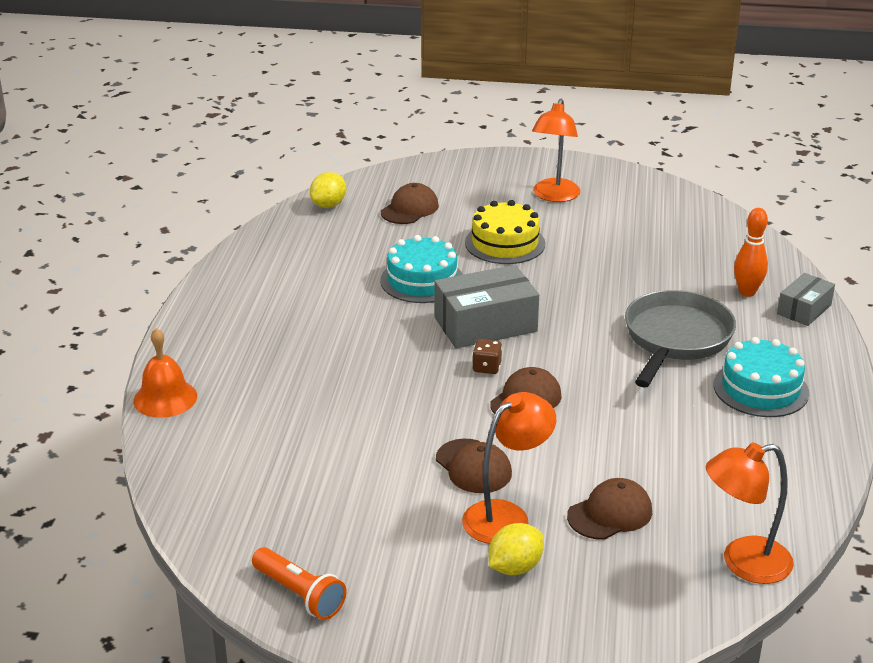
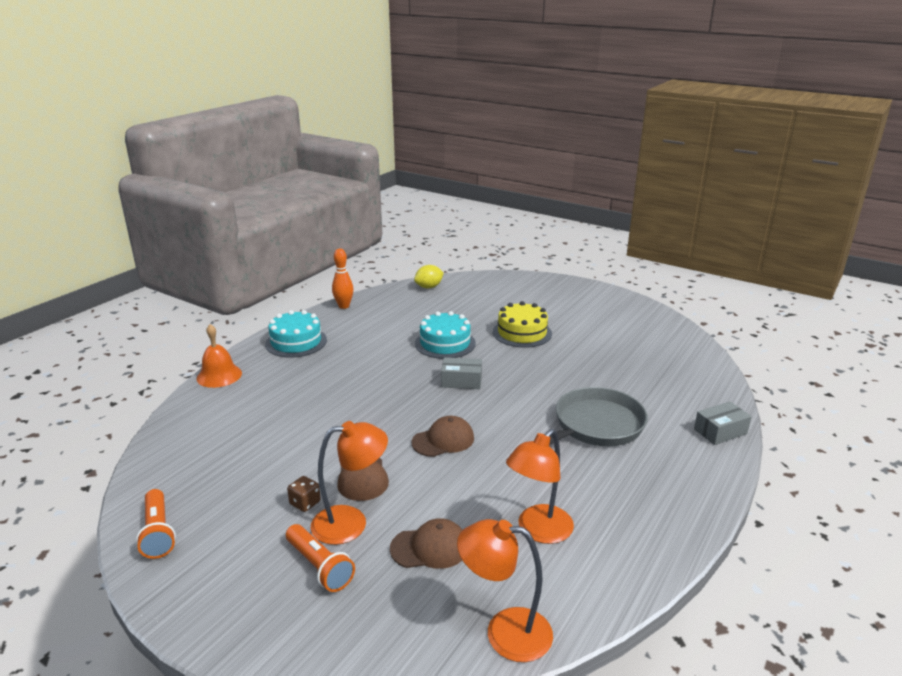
camera: 25 degrees right, 5 degrees down
brown cap [381,183,439,224] -> none
grey box [434,265,539,348] -> grey box [441,357,482,389], size x0.58
brown dice [472,339,502,374] -> brown dice moved to [287,476,321,512]
yellow lemon [489,523,544,575] -> orange flashlight [286,524,355,592]
orange lamp [532,99,580,202] -> orange lamp moved to [506,429,574,544]
turquoise cake [714,337,809,417] -> turquoise cake moved to [265,310,327,358]
orange bowling pin [734,208,768,297] -> orange bowling pin moved to [332,249,354,309]

